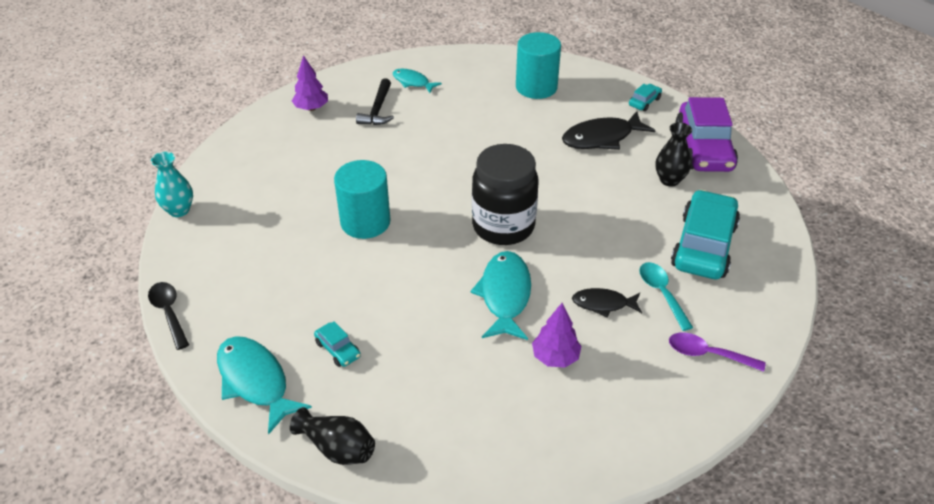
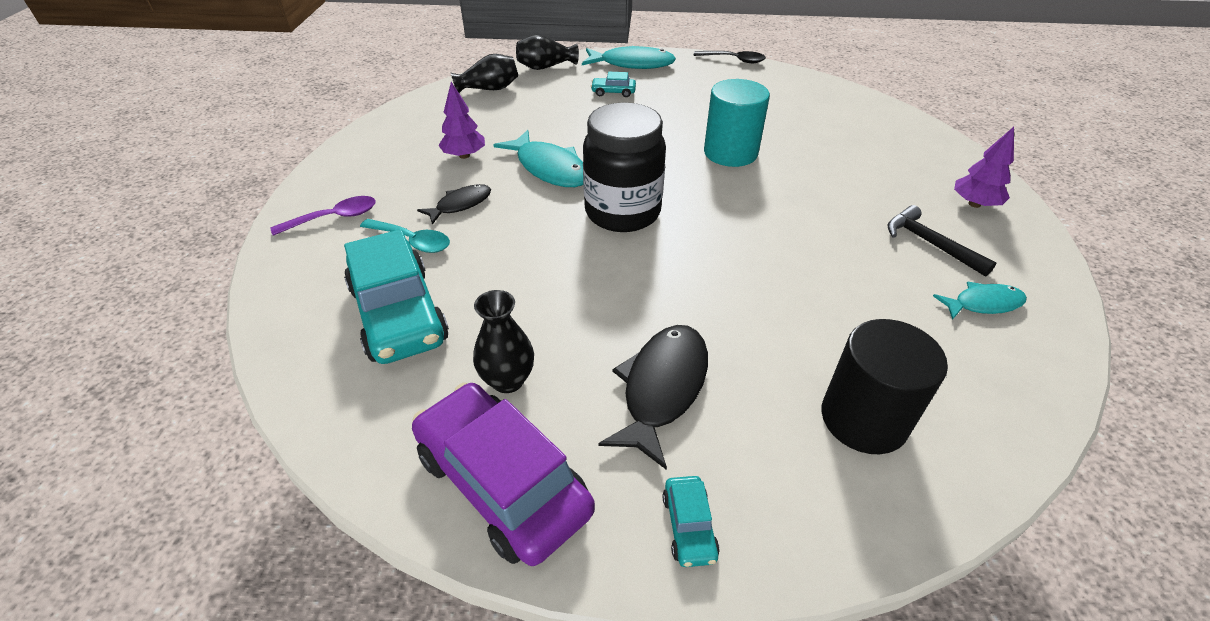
camera: 135 degrees right, 0 degrees up
turquoise vase [151,152,193,217] -> none
turquoise cylinder [516,32,561,99] -> black cylinder [821,319,948,454]
none -> black vase [451,54,518,93]

